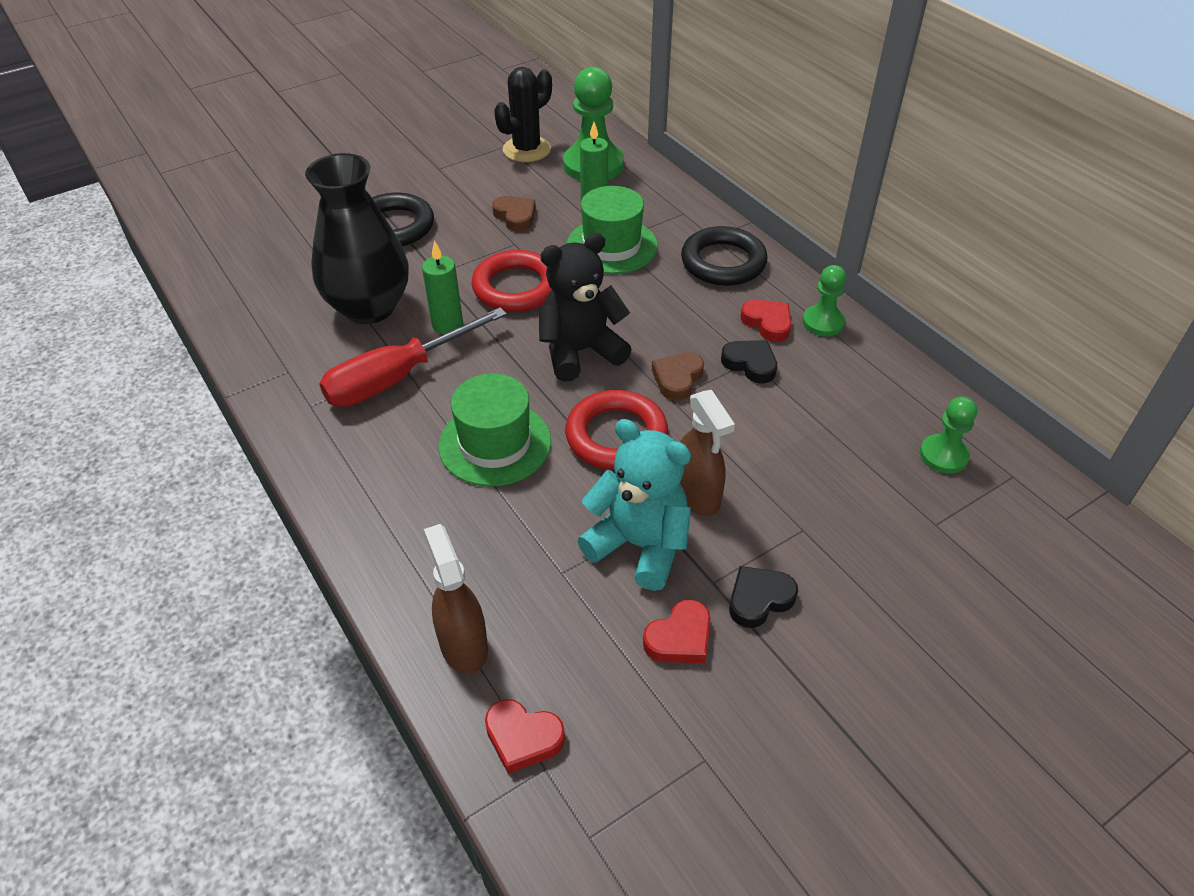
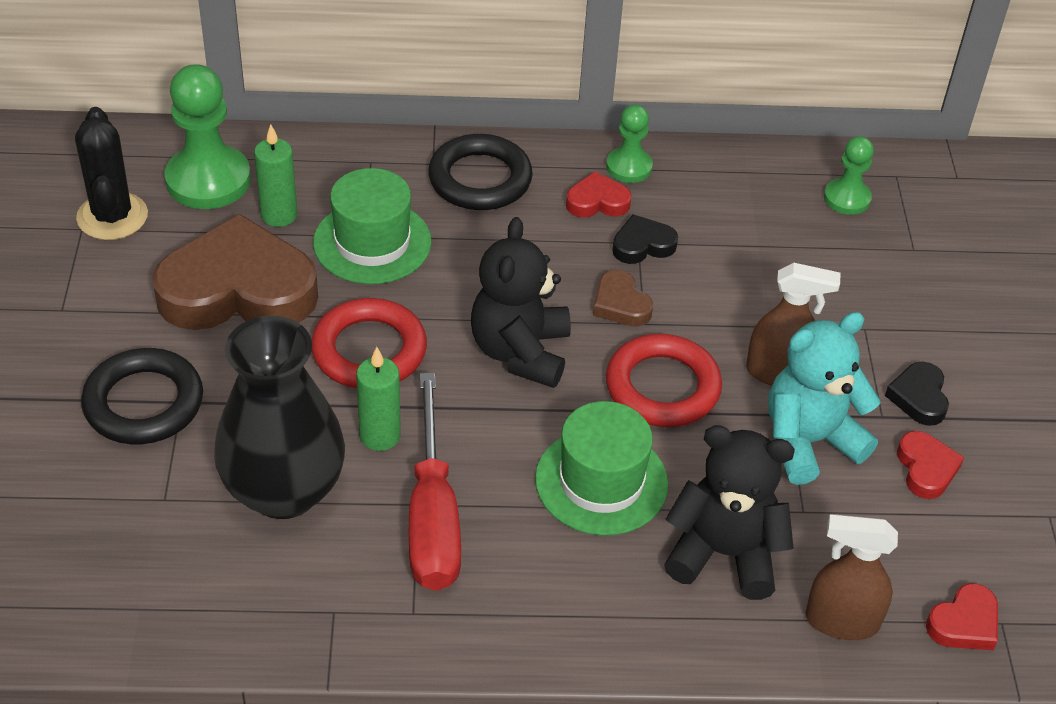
camera: 60 degrees left, 0 degrees up
brown heart [492,196,536,231] -> brown heart [152,214,318,330], size x2.30
none -> black teddy bear [664,425,795,600]

